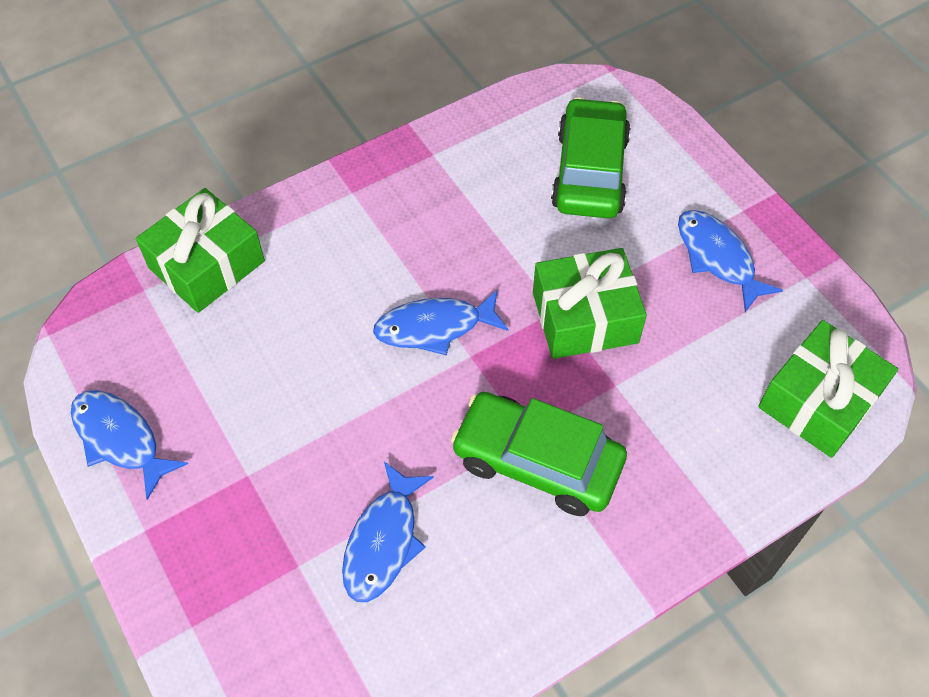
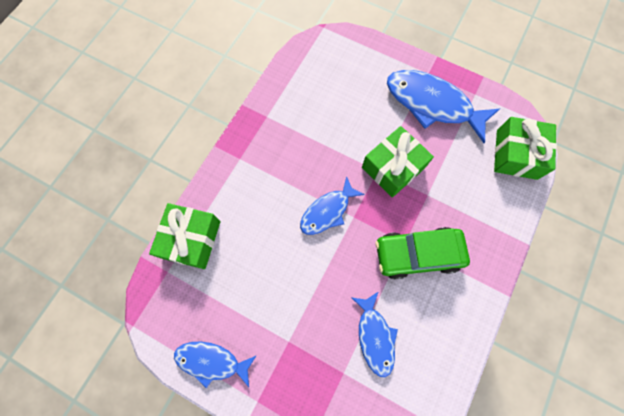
camera: 30 degrees left, 15 degrees up
green car [551,97,631,218] -> none
blue fish [678,210,783,312] -> blue fish [387,70,500,143], size x1.68

